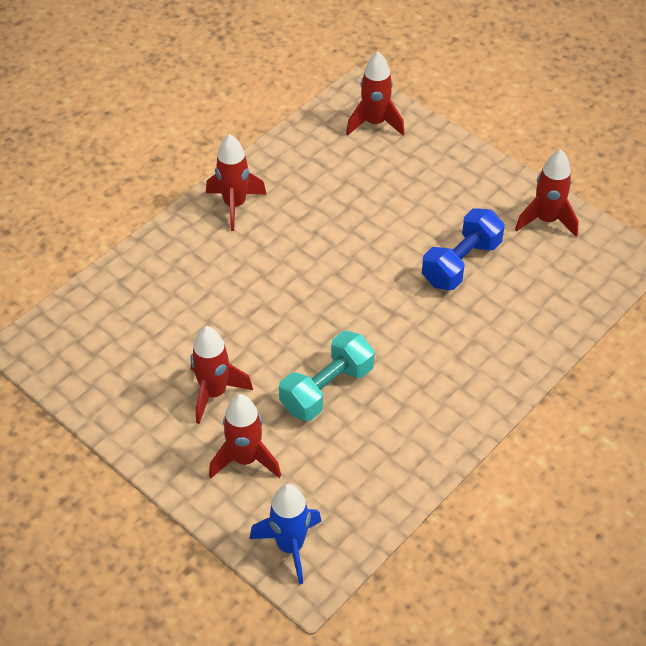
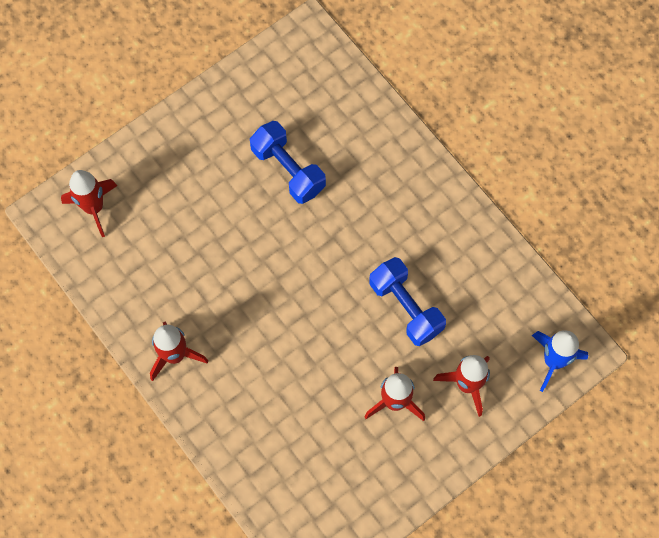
camera: 80 degrees left, 20 degrees up
turquoise dumbbell [279,331,375,421] -> blue dumbbell [369,257,446,346]
red rocket [515,149,579,237] -> none

